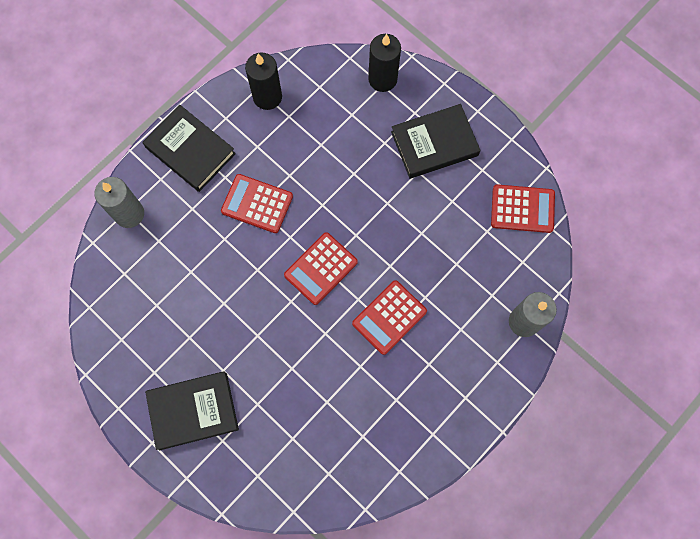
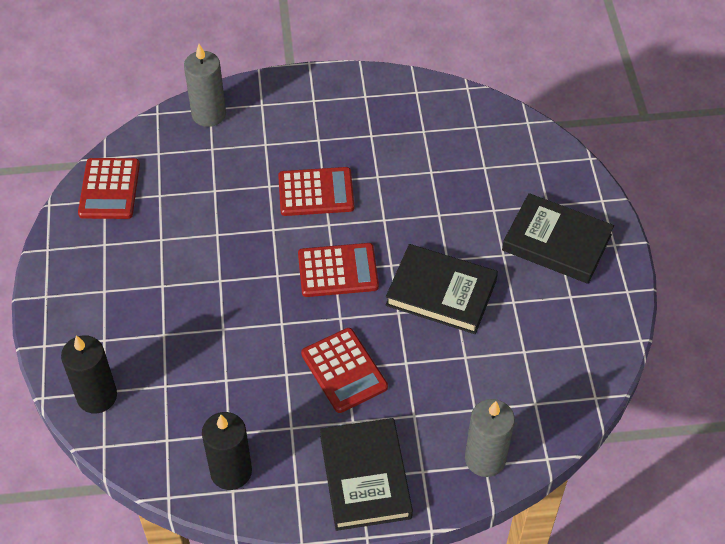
camera: 140 degrees left, 20 degrees down
black book [391,104,481,179] -> black book moved to [385,244,498,334]
red calculator [491,184,555,233] -> red calculator turned 135 degrees counterclockwise [78,158,140,219]

